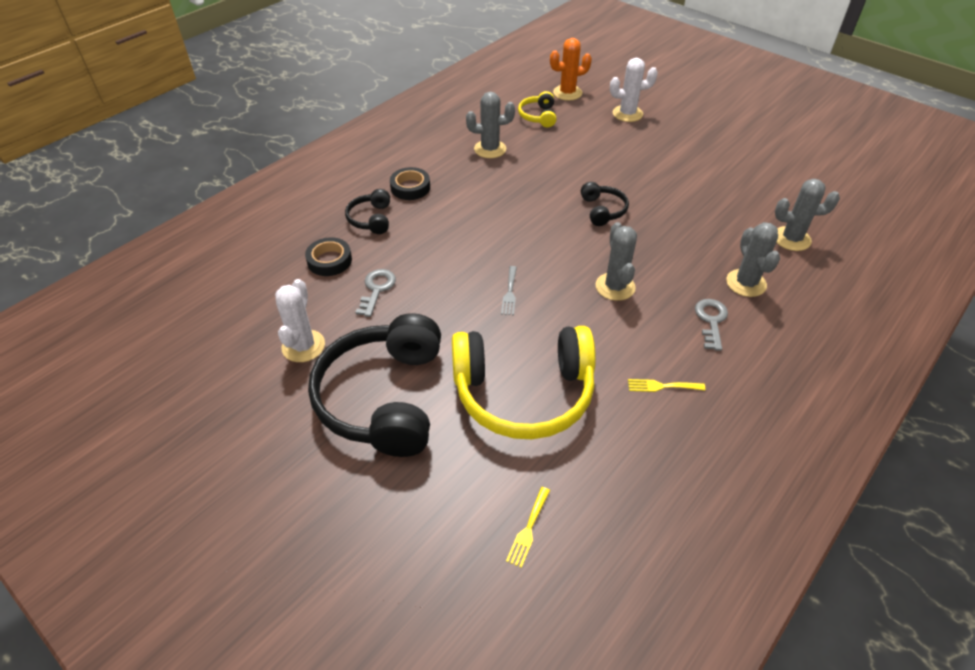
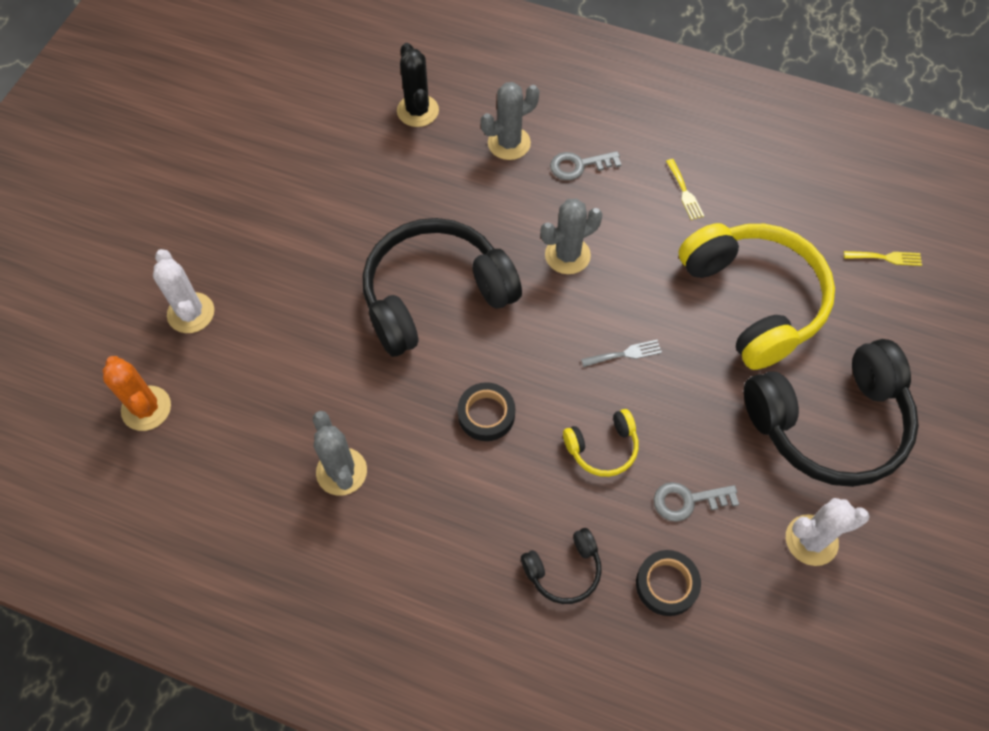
camera: 110 degrees left, 15 degrees up
black tape [390,167,430,200] -> black tape moved to [458,382,515,441]
yellow headphones [518,91,556,127] -> yellow headphones moved to [563,409,639,477]
black headphones [581,182,629,226] -> black headphones [363,218,522,357], size x2.22
grey cactus [775,179,840,251] -> black cactus [397,43,439,127]

